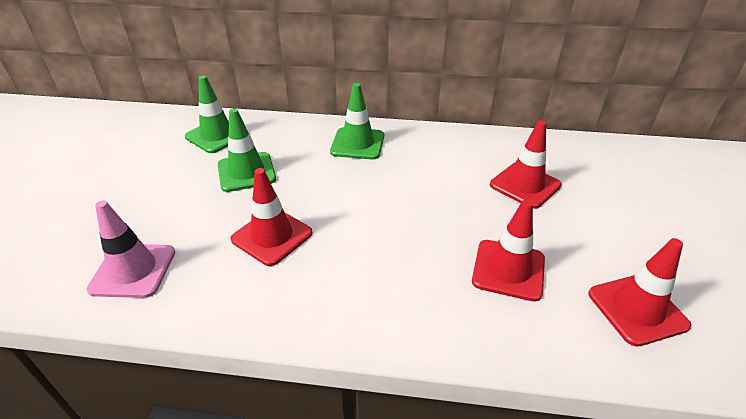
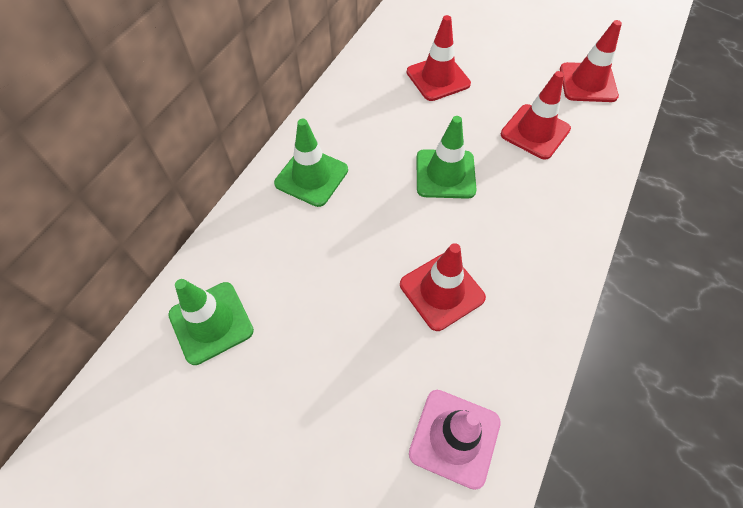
camera: 70 degrees left, 20 degrees up
green traffic cone [218,109,276,192] -> green traffic cone moved to [416,116,477,199]

